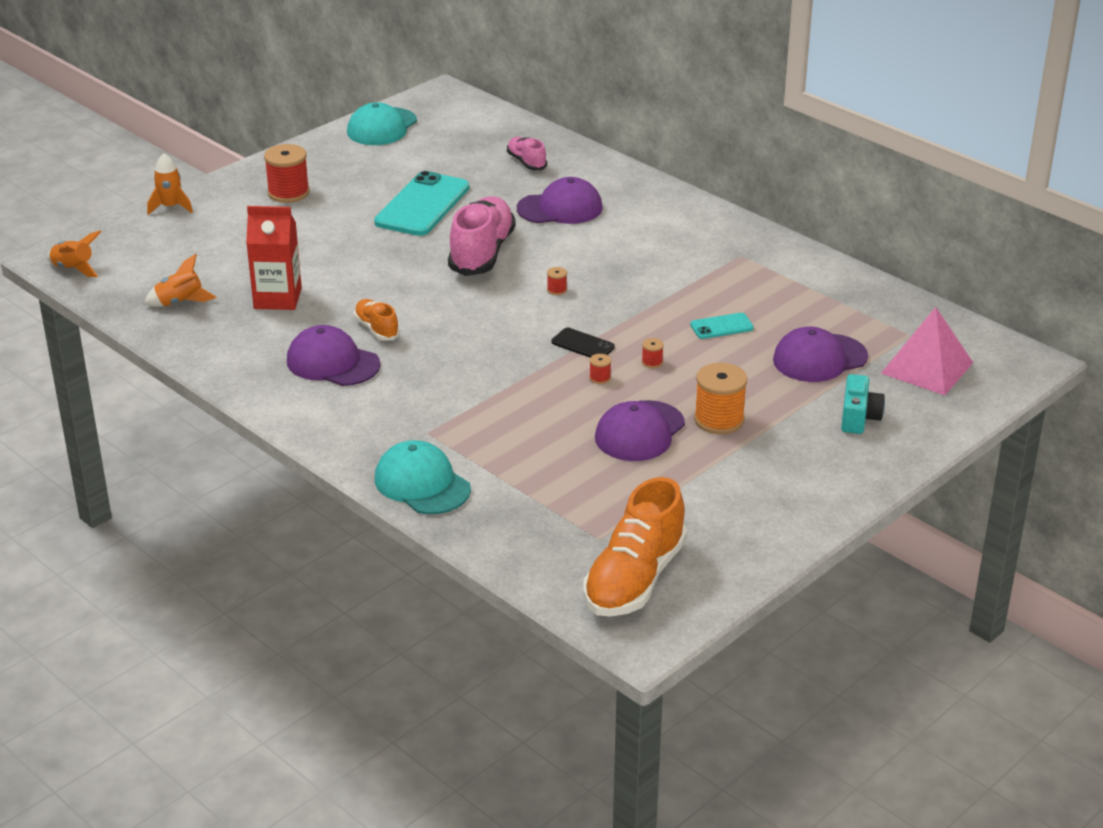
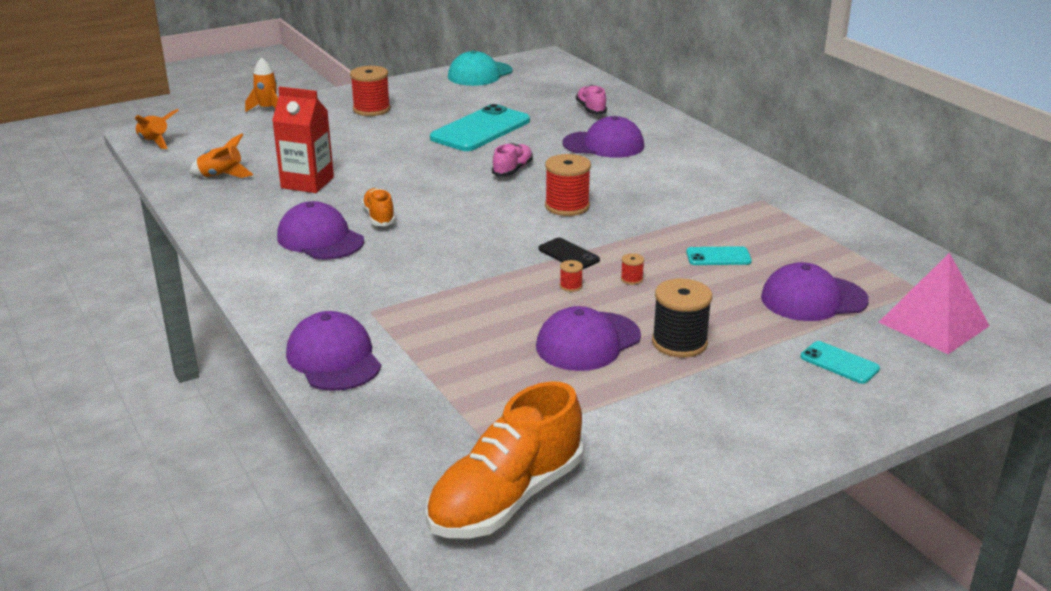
camera: 15 degrees right, 5 degrees down
turquoise cap [375,440,471,514] -> purple cap [286,311,381,391]
pink shoe [448,196,516,276] -> pink shoe [492,143,533,176], size x0.51
red spool [547,267,567,295] -> red spool [545,154,591,216], size x2.26
orange spool [694,363,747,434] -> black spool [652,278,712,358]
turquoise camera [841,374,885,434] -> turquoise phone [800,341,880,384]

